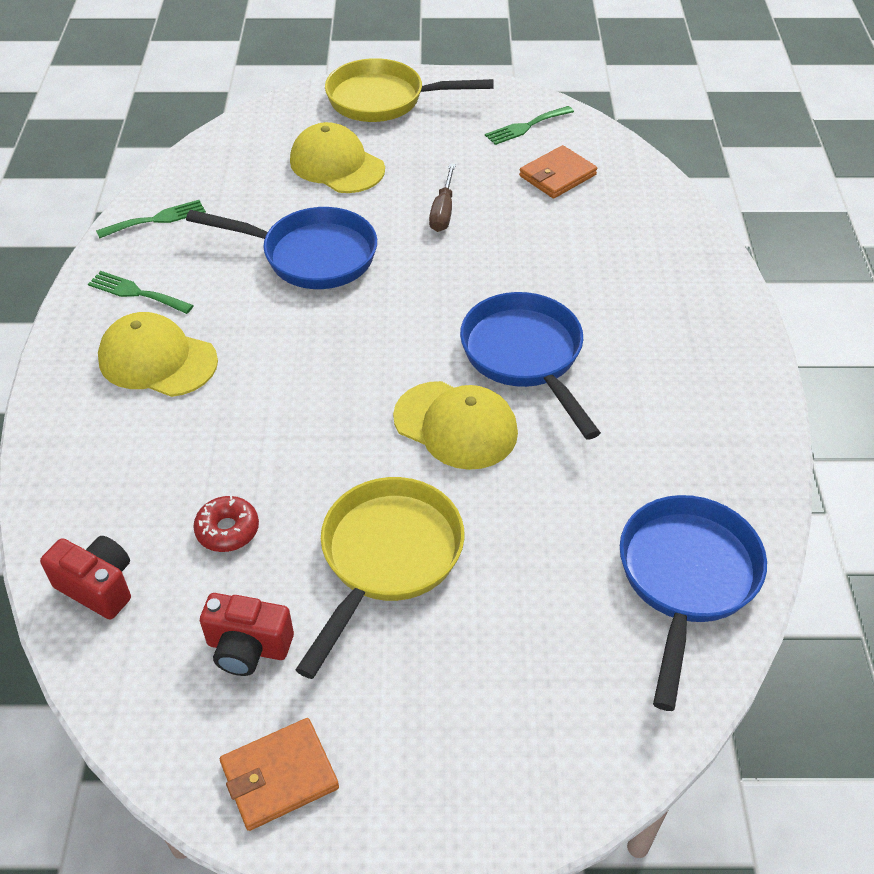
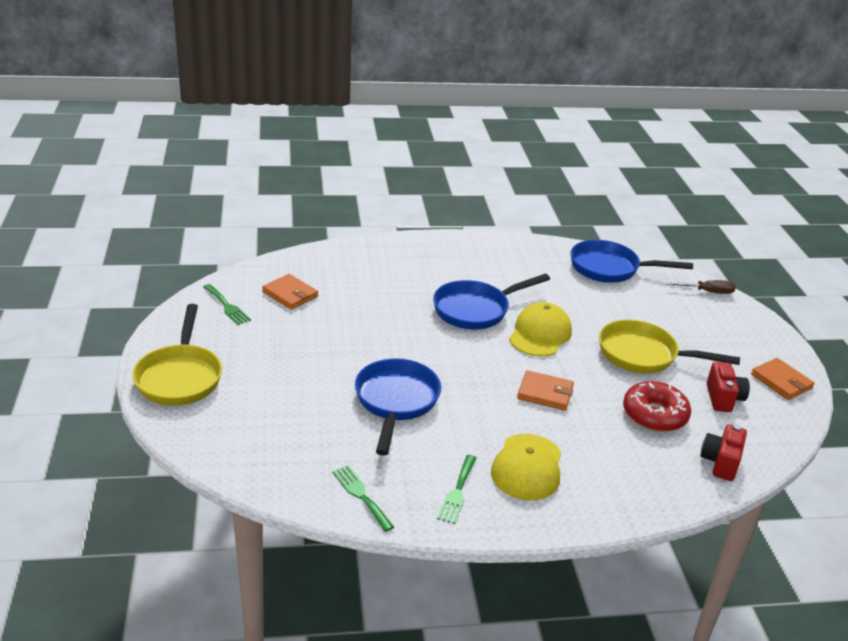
camera: 100 degrees left, 15 degrees down
red donut [193,495,259,552] -> red donut [623,381,691,432], size x1.69
yellow cap [290,122,385,193] -> none
brown screwdriver [429,164,456,232] -> brown screwdriver moved to [667,280,735,294]
none -> orange wallet [517,370,574,410]

